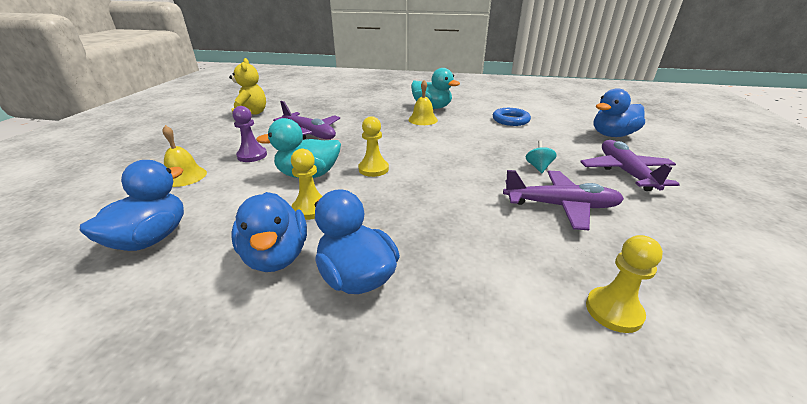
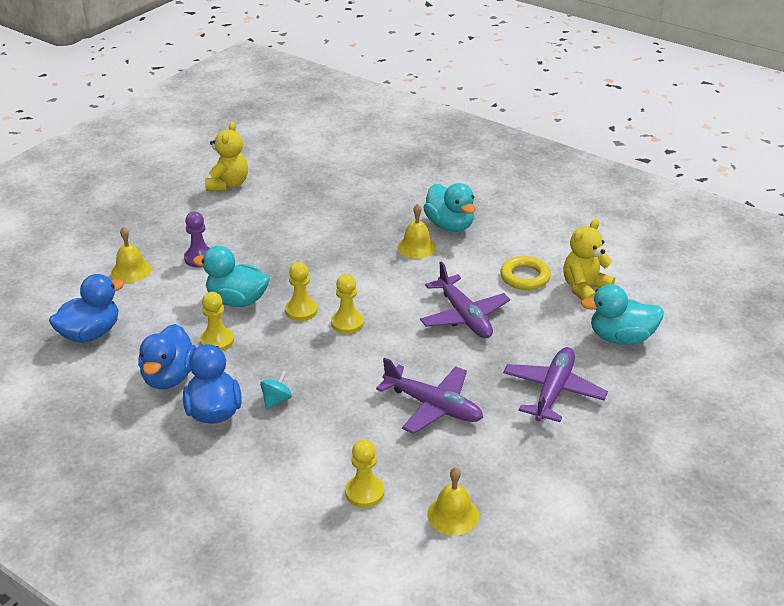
camera: 25 degrees right, 5 degrees up
purple plane [273,101,340,140] -> purple plane moved to [420,261,510,338]
blue ring [493,108,531,126] -> yellow ring [500,256,551,290]
turquoise spinning top [526,140,557,173] -> turquoise spinning top moved to [260,370,292,410]
blue duck [594,88,645,137] -> turquoise duck [581,284,664,345]
none -> yellow pawn [331,274,364,334]
none -> yellow bell [427,467,479,536]
none -> yellow teddy bear [563,219,615,300]

